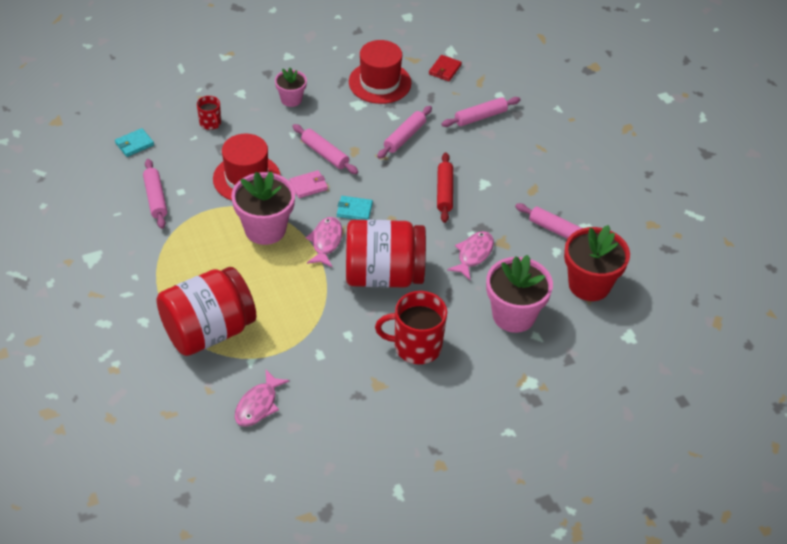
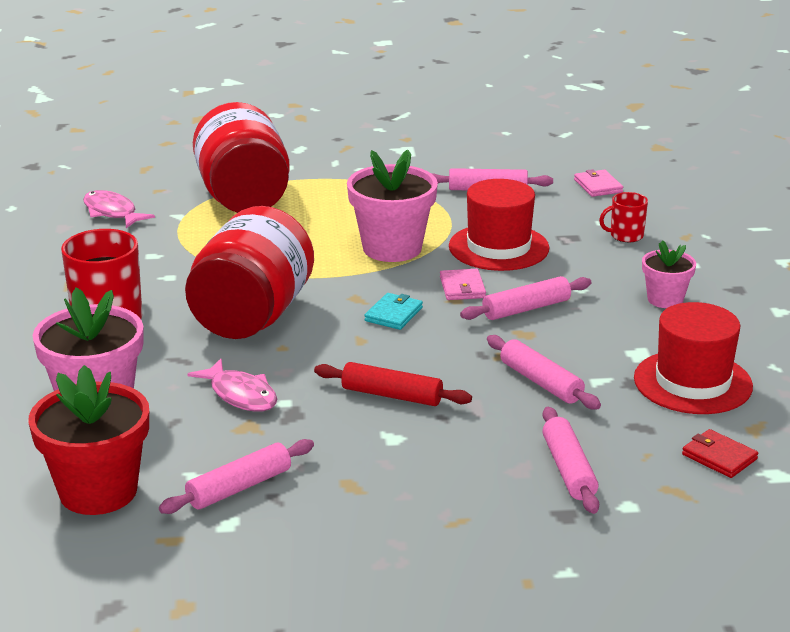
camera: 110 degrees right, 20 degrees down
turquoise wallet [115,128,154,157] -> pink wallet [574,169,623,197]
pink fish [306,217,343,267] -> none

